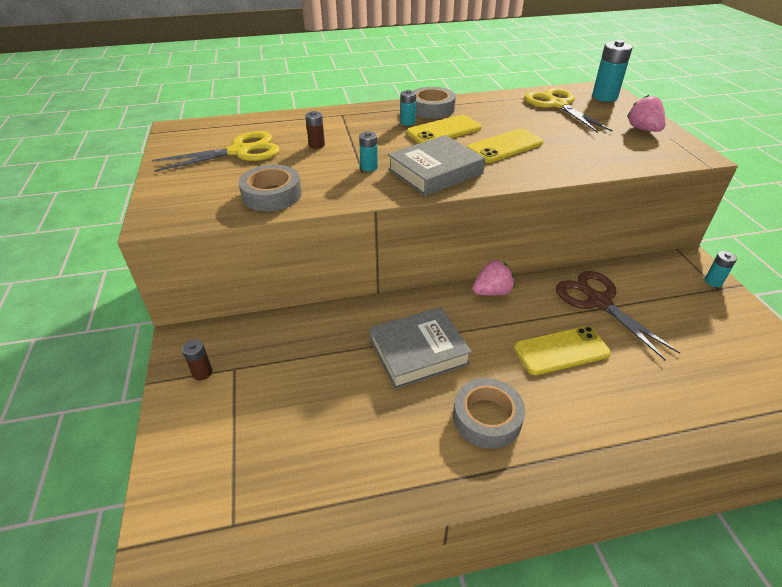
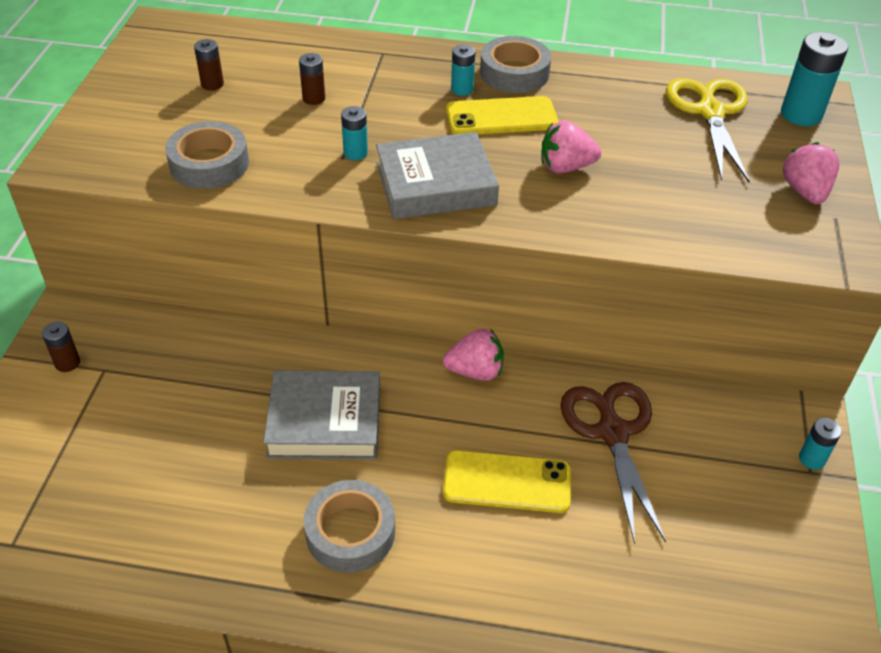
camera: 20 degrees right, 5 degrees up
yellow scissors [152,131,280,172] -> brown battery [194,39,224,90]
yellow phone [467,128,544,163] -> pink strawberry [541,120,602,174]

